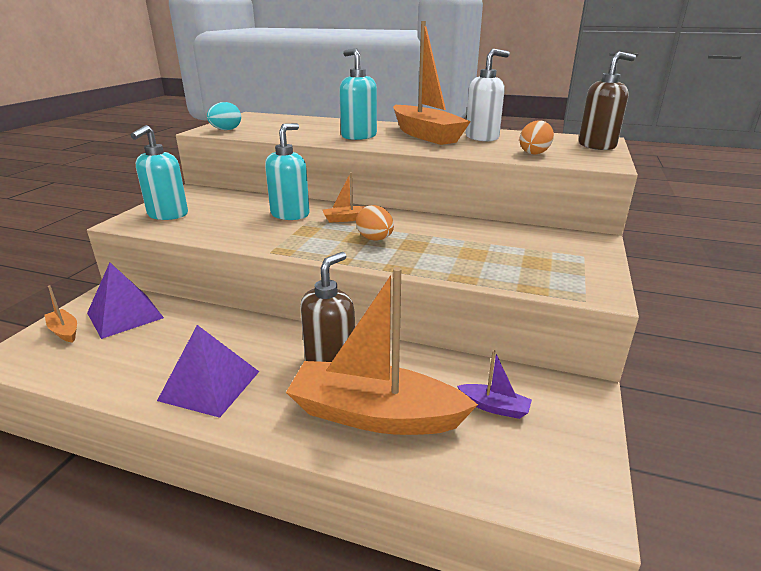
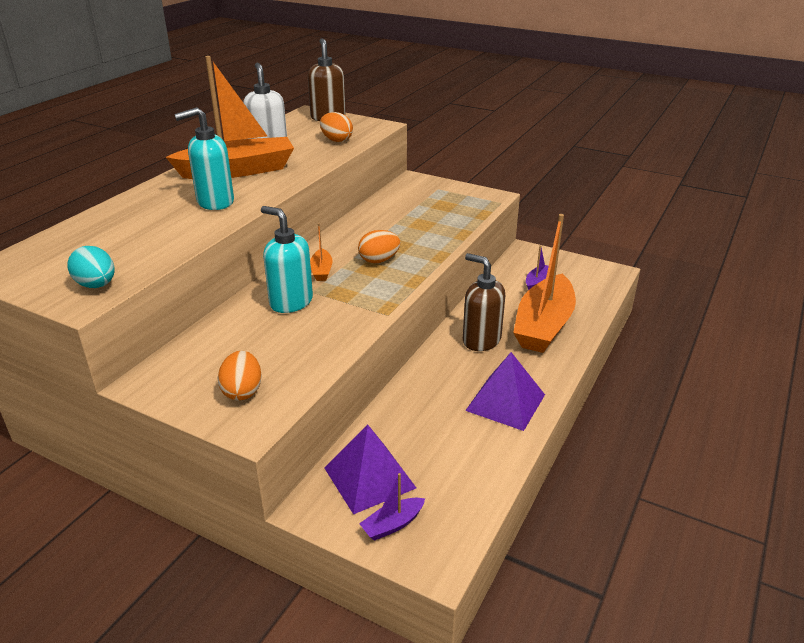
camera: 80 degrees left, 5 degrees up
orange boat [45,285,77,342] -> purple boat [359,473,425,541]
turquoise soap dispenser [131,125,188,220] -> orange egg [218,351,262,401]

